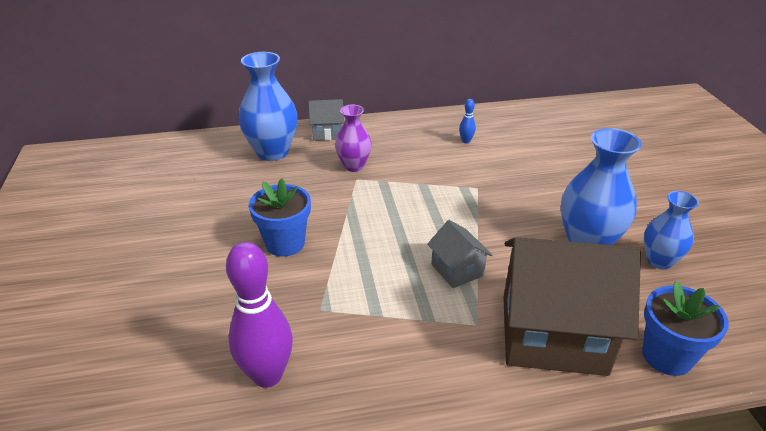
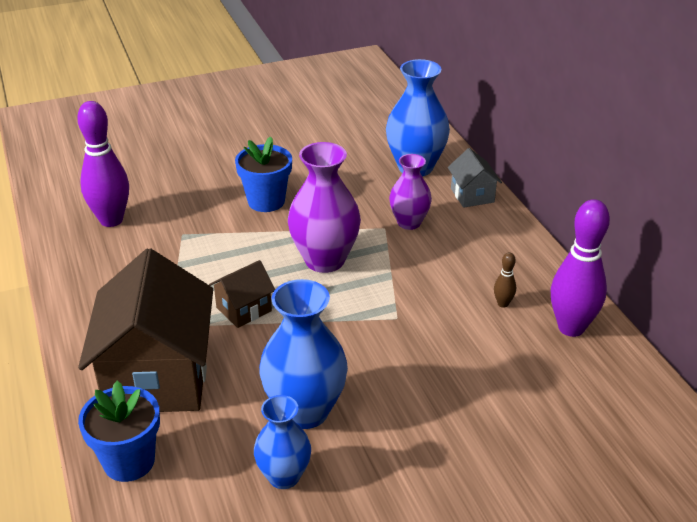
camera: 80 degrees right, 0 degrees up
grey house [427,220,493,288] -> brown house [209,260,275,328]
blue bowling pin [459,99,476,144] -> brown bowling pin [494,252,516,308]
none -> purple vase [288,142,361,273]
none -> purple bowling pin [551,199,610,337]

